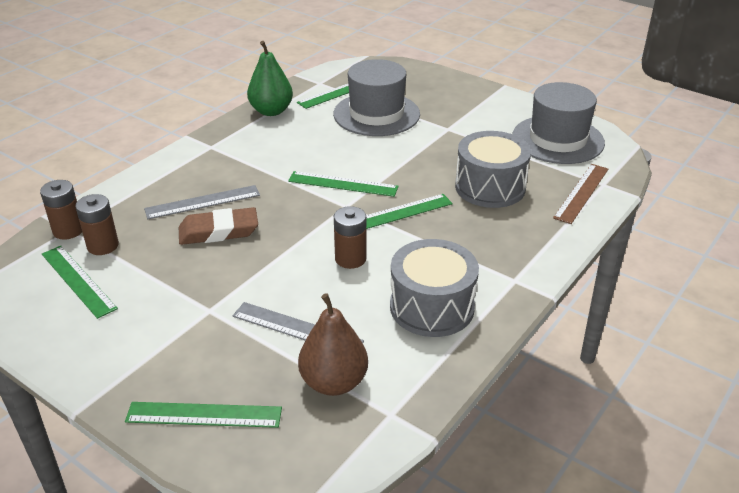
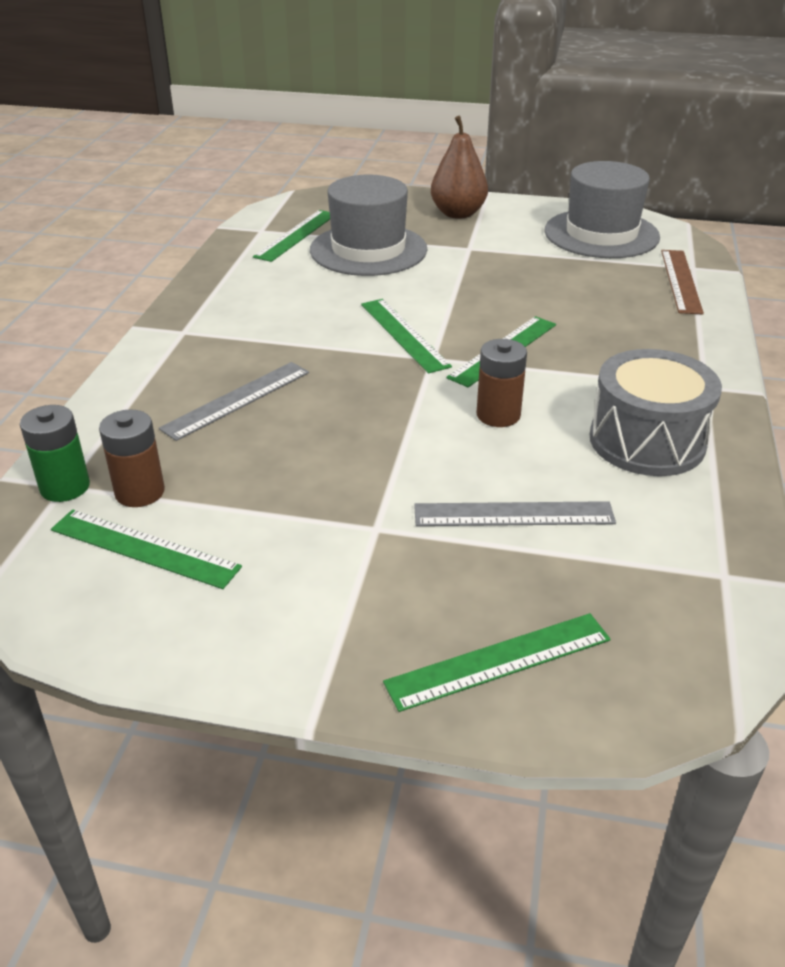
camera: 25 degrees left, 0 degrees up
brown battery [40,180,82,239] -> green battery [20,405,90,502]
brown eraser [179,207,258,245] -> none
green pear [247,41,293,116] -> none
green ruler [288,171,399,197] -> green ruler turned 75 degrees clockwise [361,299,452,373]
brown pear [298,293,368,396] -> brown pear moved to [431,116,488,219]
grey drum [455,131,531,208] -> none

